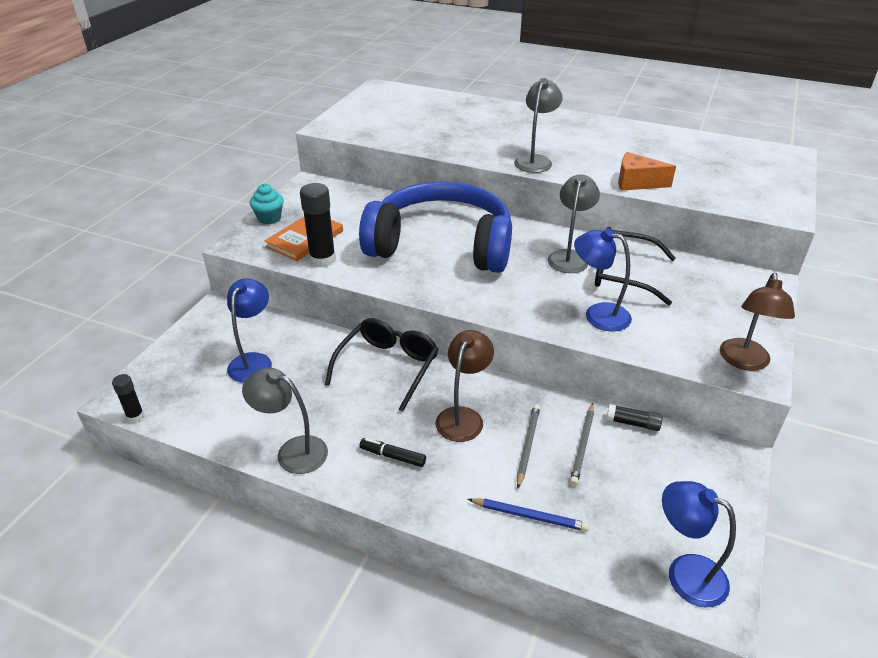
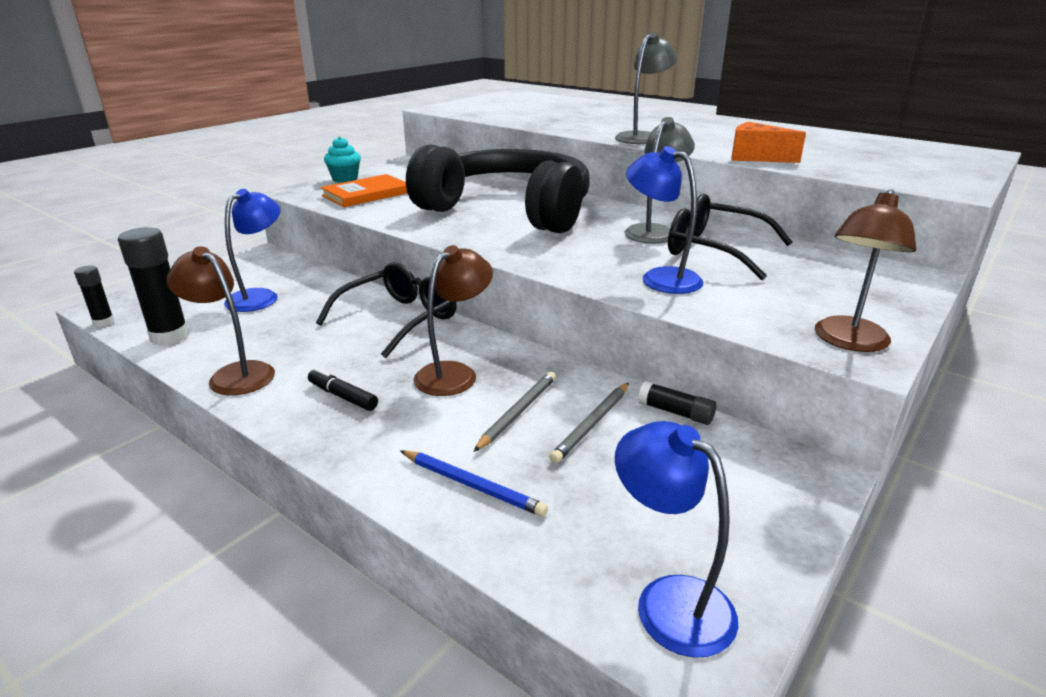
camera: 15 degrees right, 10 degrees down
grey lamp [242,368,328,474] -> brown lamp [167,246,275,395]
black glue stick [300,183,336,268] -> black glue stick moved to [118,227,189,346]
blue headphones [359,181,512,273] -> black headphones [406,145,590,233]

